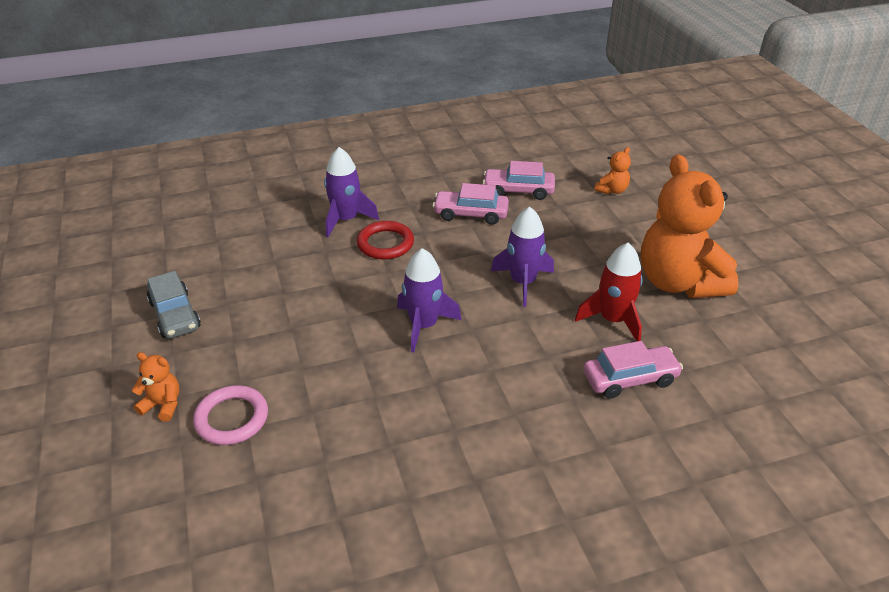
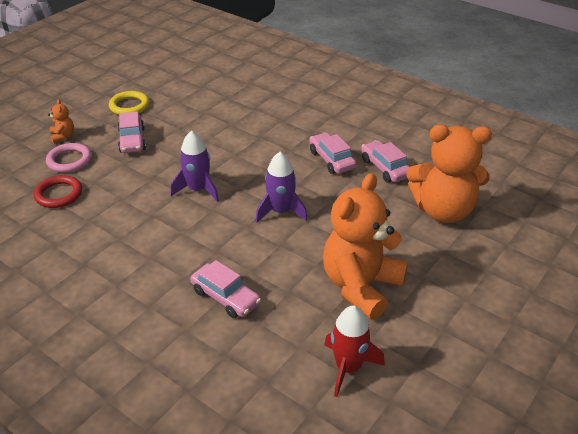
camera: 55 degrees right, 0 degrees up
grey car [147,271,201,339] -> yellow ring [109,91,149,115]
purple rocket [324,147,379,237] -> none
red ring [357,221,414,259] -> red ring moved to [34,175,82,208]
red rocket [575,243,643,341] -> red rocket moved to [324,305,385,397]
orange teddy bear [594,147,631,194] -> orange teddy bear [406,125,492,223], size x2.46
none -> pink car [118,111,146,153]

